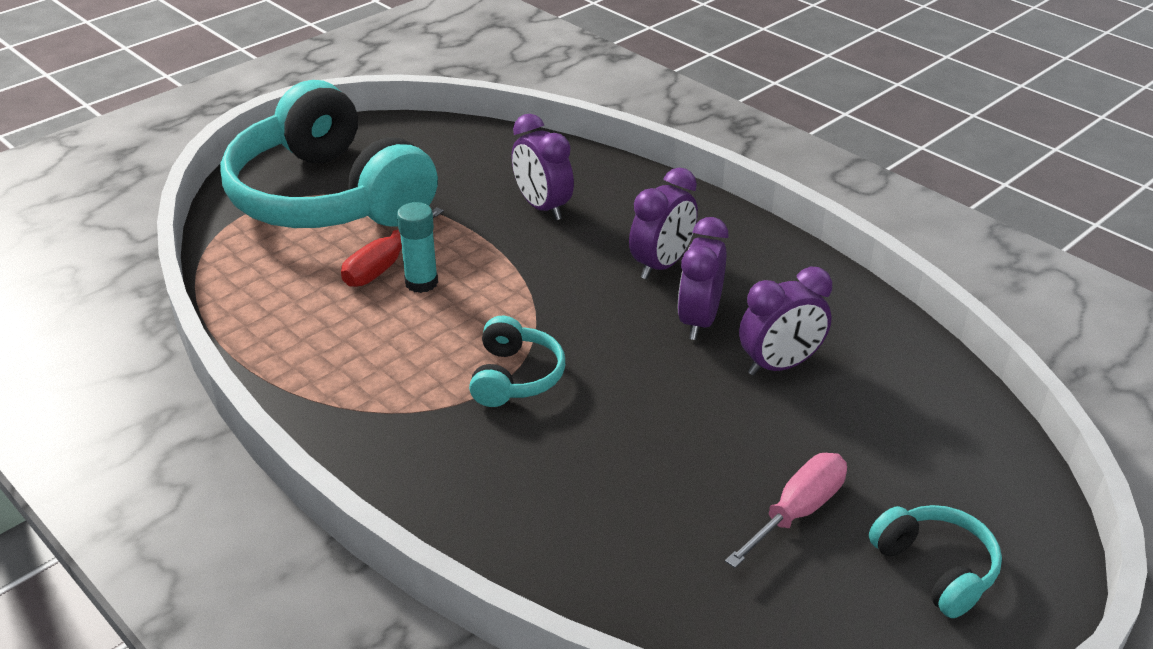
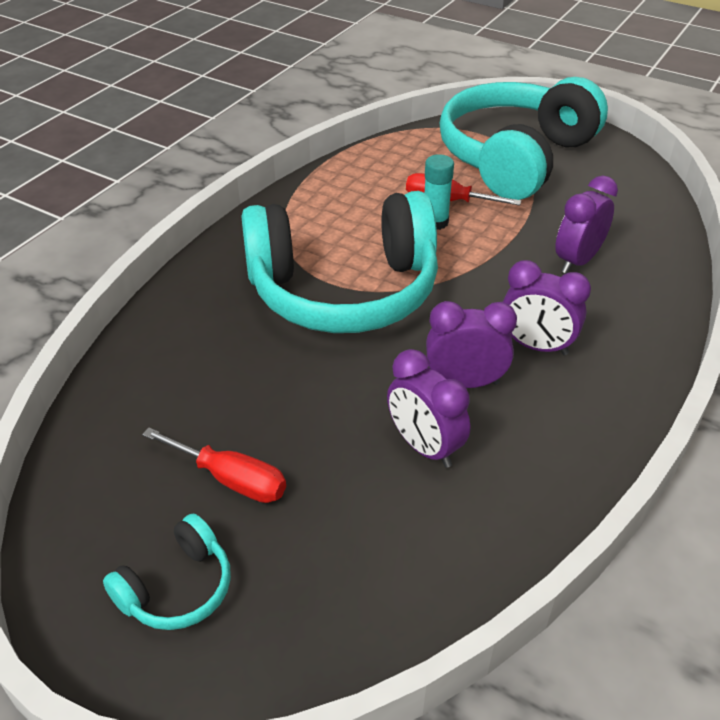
camera: 75 degrees right, 5 degrees up
turquoise headphones [469,316,565,407] -> turquoise headphones [241,191,438,333], size x2.37
pink screwdriver [725,453,847,568] -> red screwdriver [142,428,286,503]

